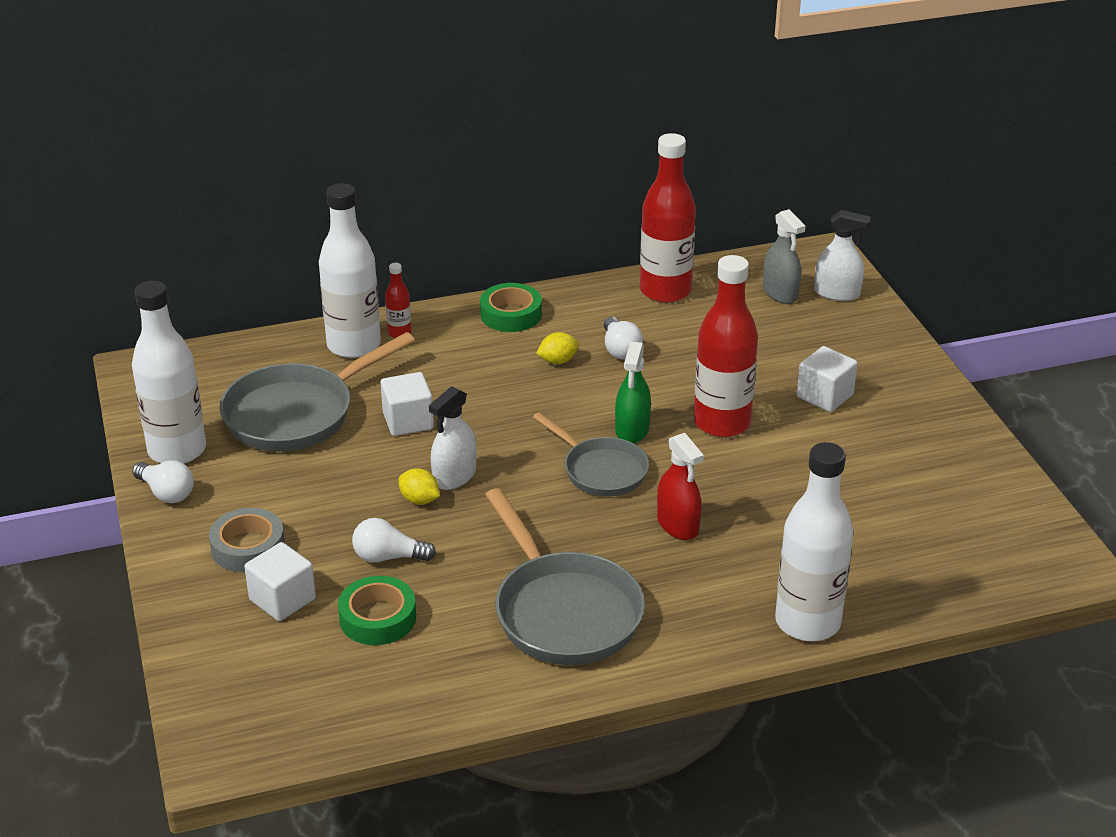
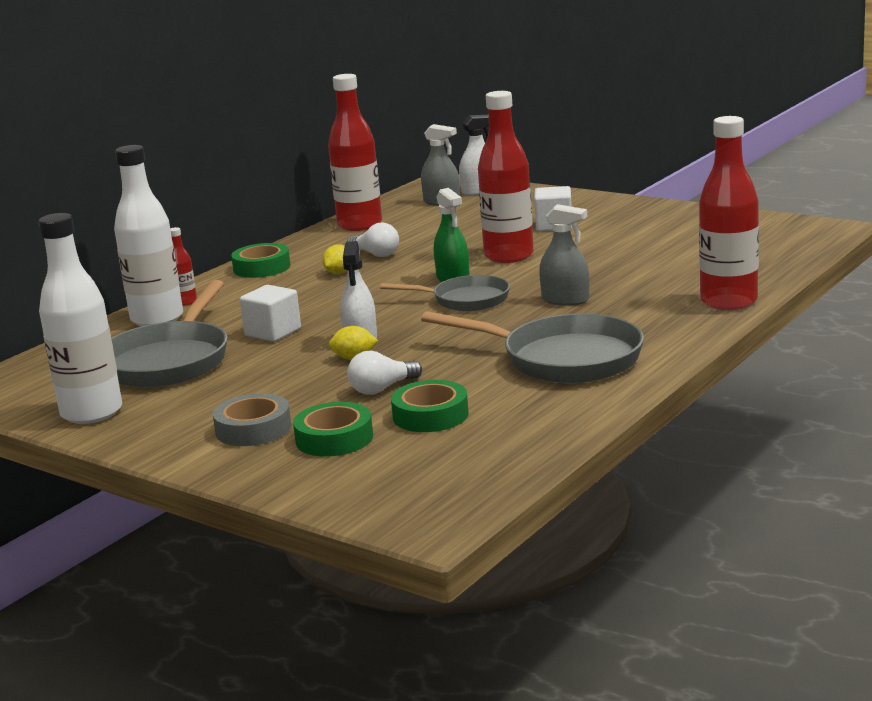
camera: 35 degrees left, 15 degrees down
white light bulb [132,460,194,503] -> none
white cube [244,542,316,621] -> green tape [293,402,373,456]
red spray bottle [657,433,704,540] -> grey spray bottle [539,204,589,306]
white bottle [775,442,854,641] -> red bottle [699,116,759,310]

